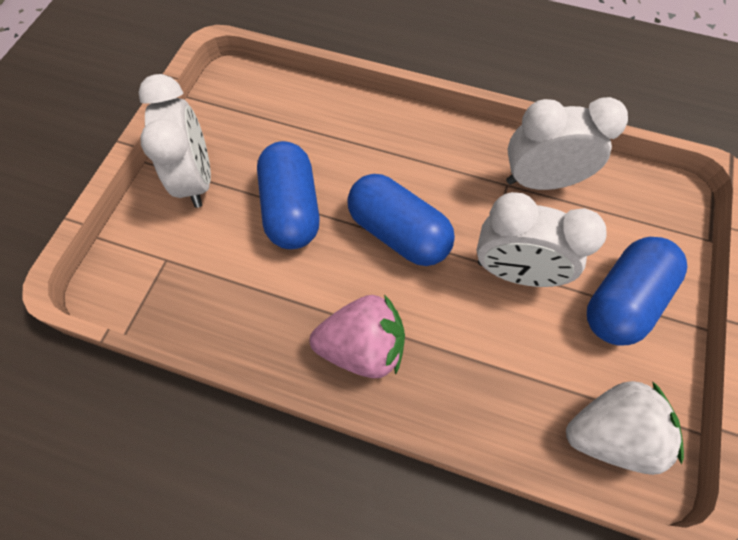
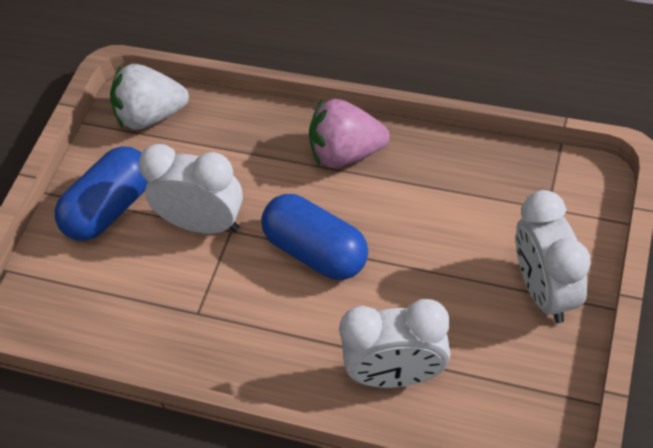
camera: 175 degrees left, 10 degrees down
blue capsule [257,141,319,249] -> none
white clock [506,97,628,190] -> white clock moved to [339,299,451,388]

